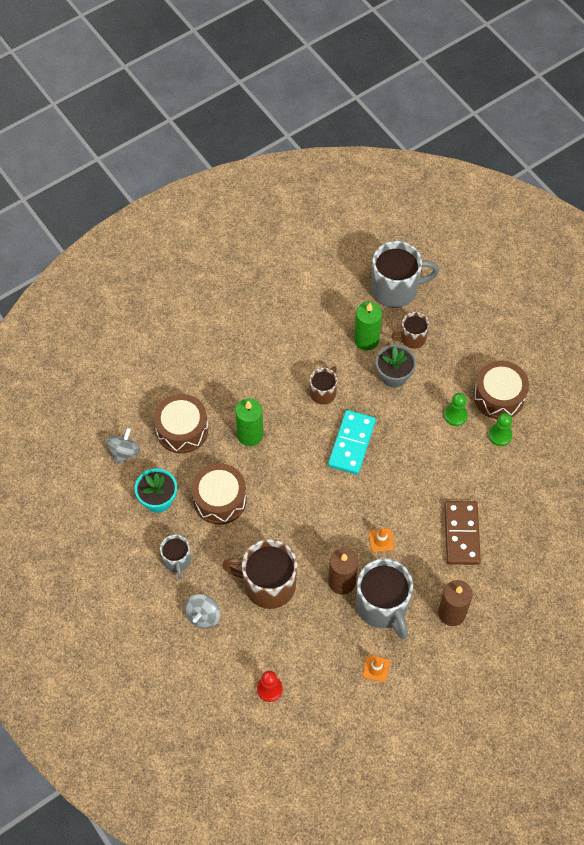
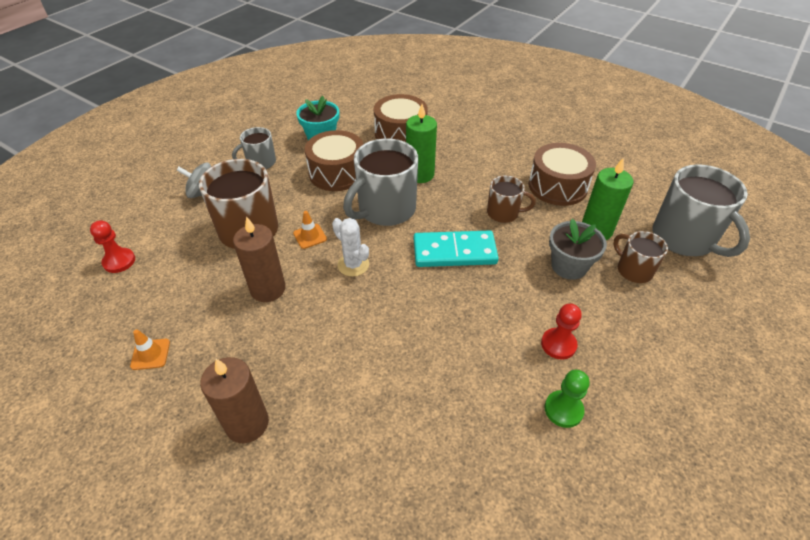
camera: 70 degrees right, 15 degrees down
grey spinning top [106,428,141,464] -> none
grey mug [356,559,413,639] -> grey mug moved to [343,139,418,226]
orange traffic cone [369,528,394,552] -> orange traffic cone moved to [293,211,327,249]
green pawn [444,393,468,426] -> red pawn [541,304,582,360]
brown domino [444,501,481,565] -> none
brown drum [473,360,529,419] -> brown drum moved to [529,143,596,206]
none -> white cactus [332,218,369,277]

